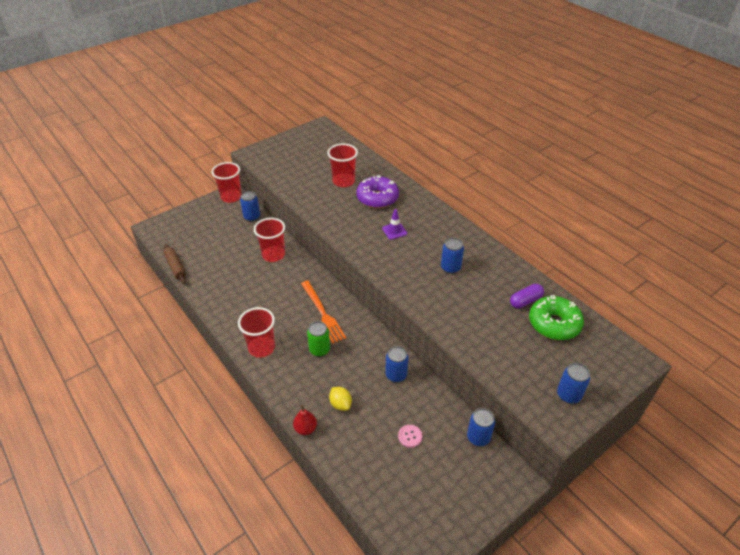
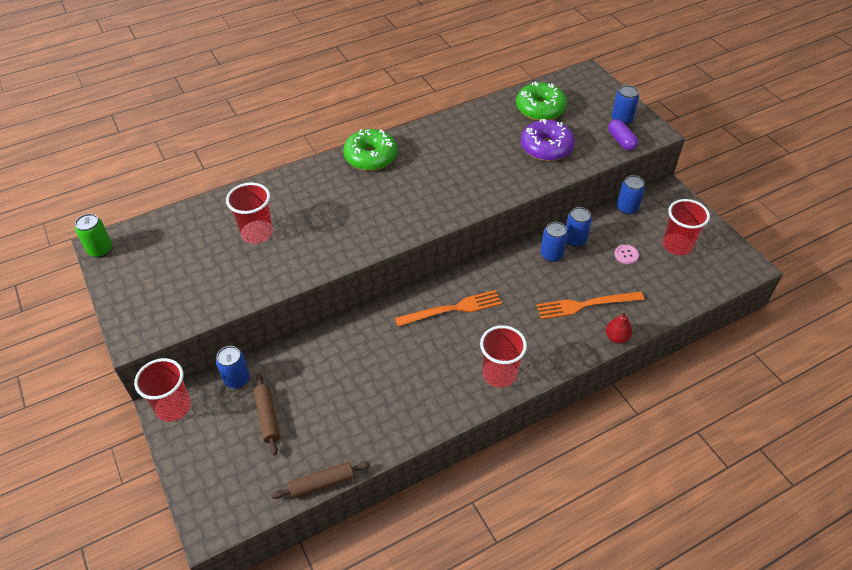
camera: 80 degrees left, 5 degrees up
red cup [254,218,285,262] -> red cup moved to [663,199,710,255]
green can [307,321,330,357] -> green can moved to [75,214,112,258]
yellow lemon [329,387,352,411] -> orange fork [536,291,644,319]
purple donut [357,175,399,208] -> purple donut moved to [521,119,575,161]
purple traffic cone [382,209,407,240] -> none
blue can [441,238,464,274] -> blue can moved to [566,207,592,247]
purple capsule [510,284,544,309] -> purple capsule moved to [608,119,638,151]
none -> brown rolling pin [254,374,280,456]
none -> green donut [343,129,397,171]

